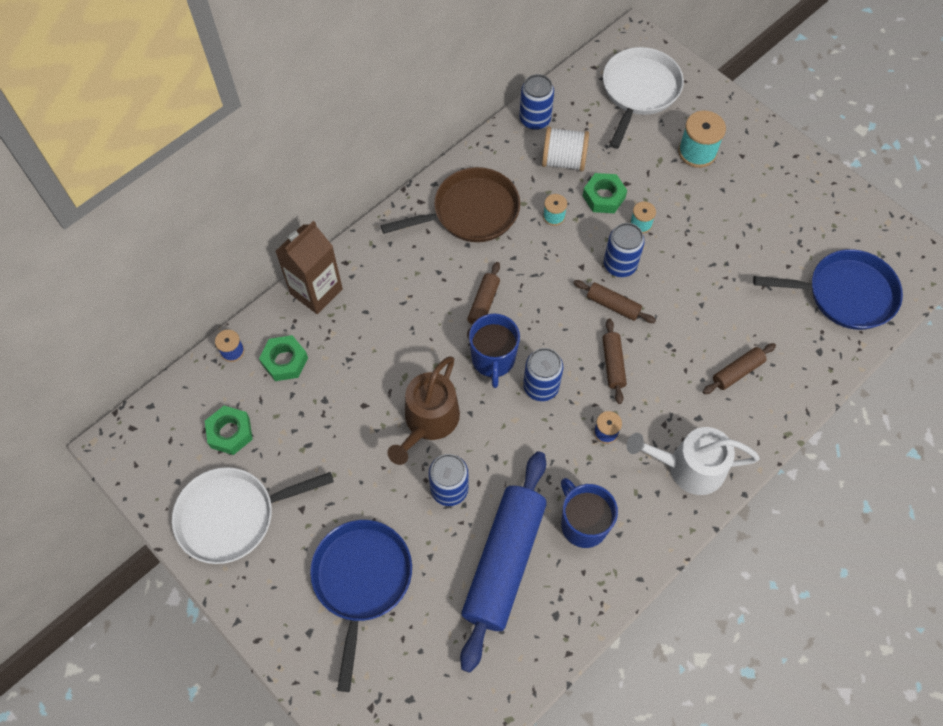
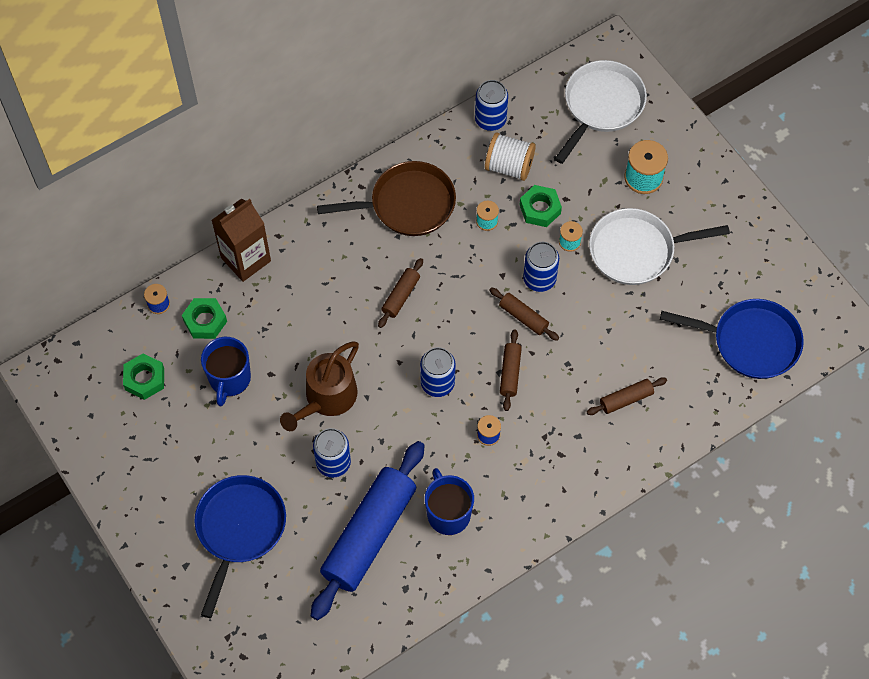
camera: 10 degrees right, 0 degrees up
white pan [172,467,334,564] -> white pan moved to [589,208,730,285]
blue mug [469,314,520,388] -> blue mug moved to [201,337,251,406]
white watering can [627,427,760,495] -> none

